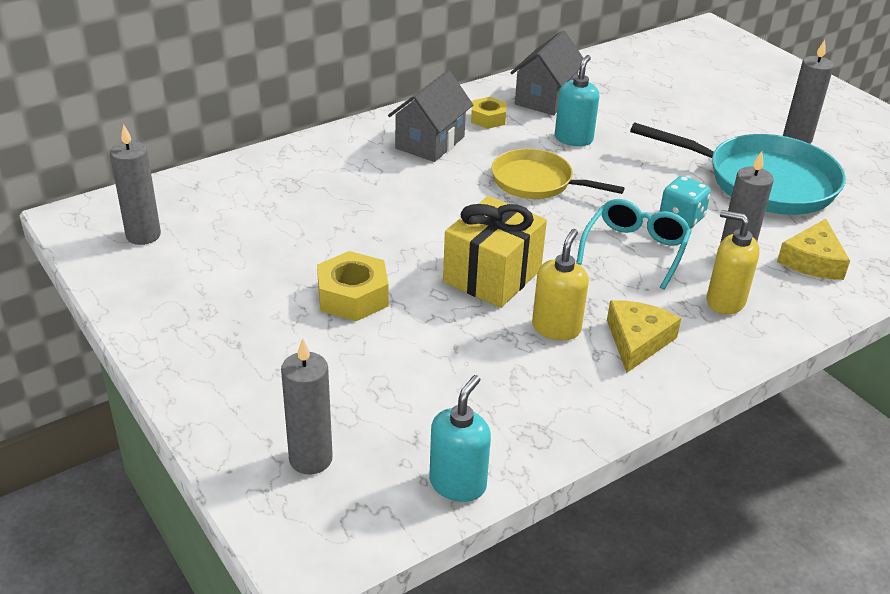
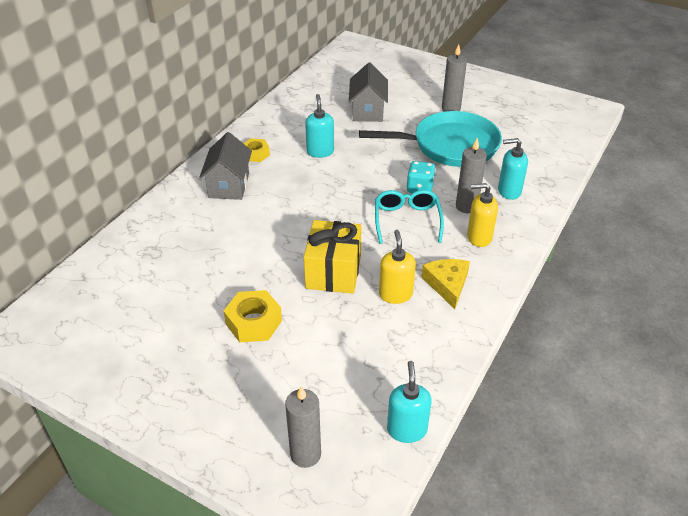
camera: 25 degrees left, 5 degrees up
grey candle [110,124,161,245] -> none
yellow pan [491,148,625,199] -> none
grey house [510,30,584,115] -> grey house moved to [349,63,388,122]
yellow cheese [777,219,850,280] -> turquoise soap dispenser [498,138,528,200]

